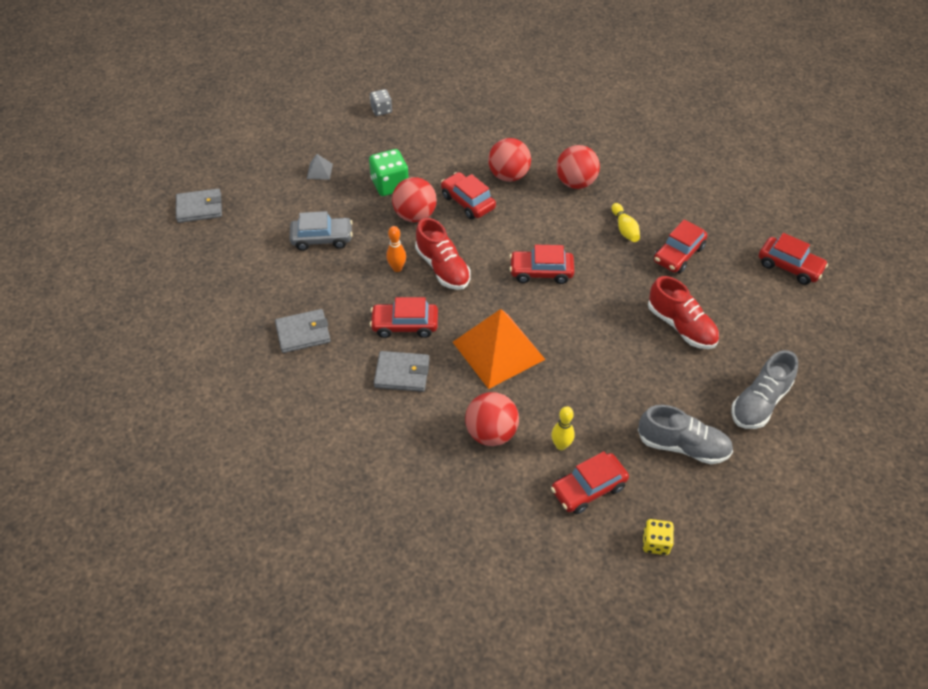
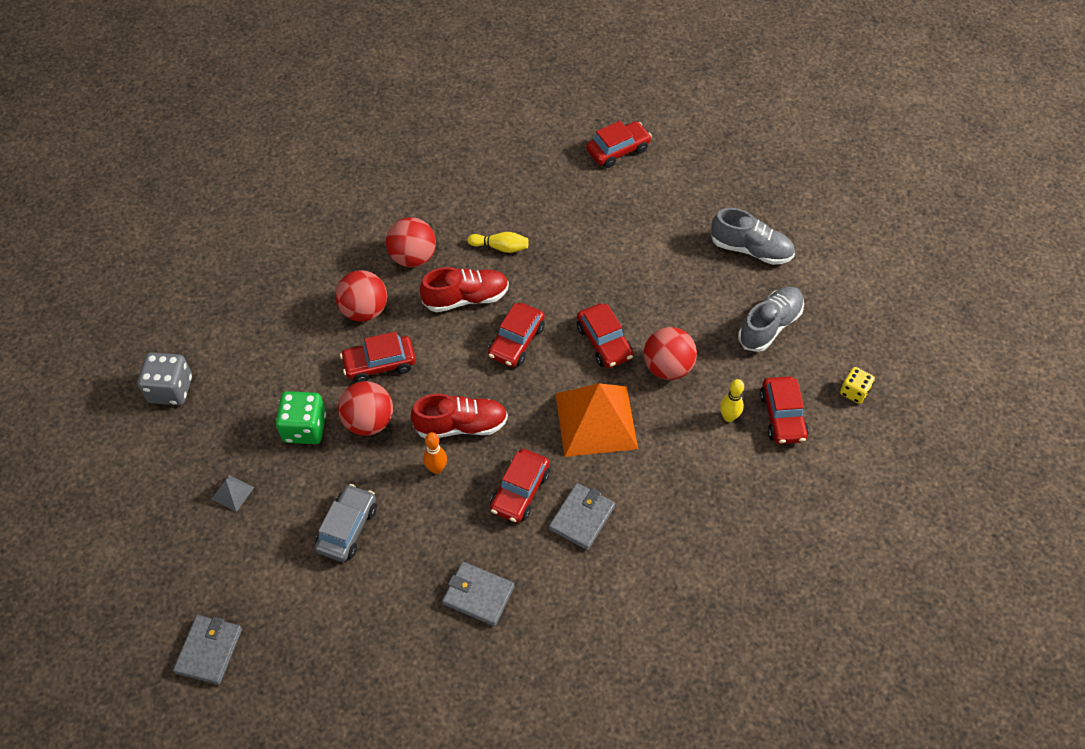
camera: 65 degrees left, 5 degrees up
grey wallet [275,309,331,353] -> grey wallet turned 75 degrees counterclockwise [442,562,515,626]
grey dice [370,89,392,116] -> grey dice [138,352,192,405], size x1.62
red ball [465,392,519,446] -> red ball moved to [644,327,697,380]
red shoe [648,276,719,349] -> red shoe moved to [420,267,509,312]
red car [654,219,707,273] -> red car moved to [577,303,633,368]
grey shoe [731,350,798,429] -> grey shoe turned 45 degrees counterclockwise [711,208,795,265]

